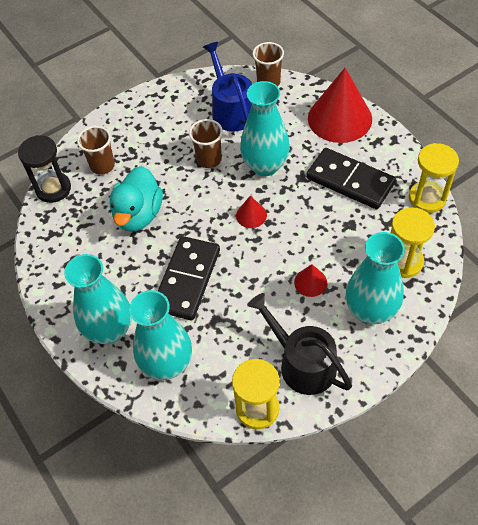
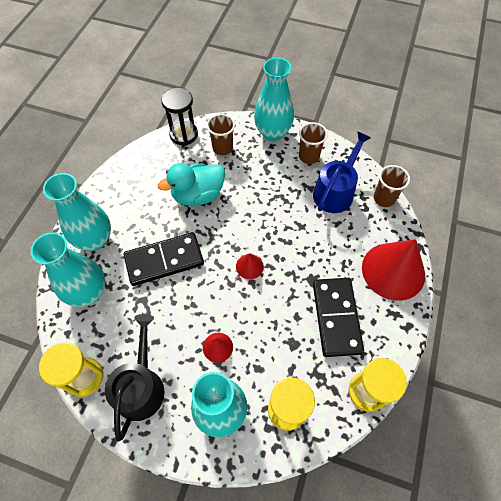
camera: 50 degrees right, 5 degrees up
brown cup [189,119,223,168] -> brown cup moved to [299,122,328,164]
turquoise vase [240,81,290,176] -> turquoise vase moved to [254,57,294,141]

